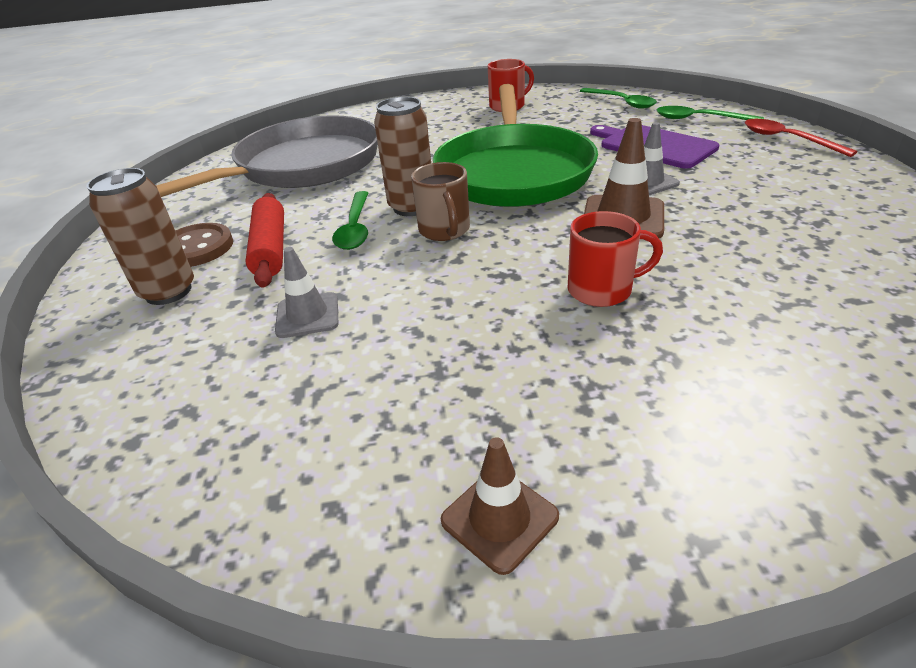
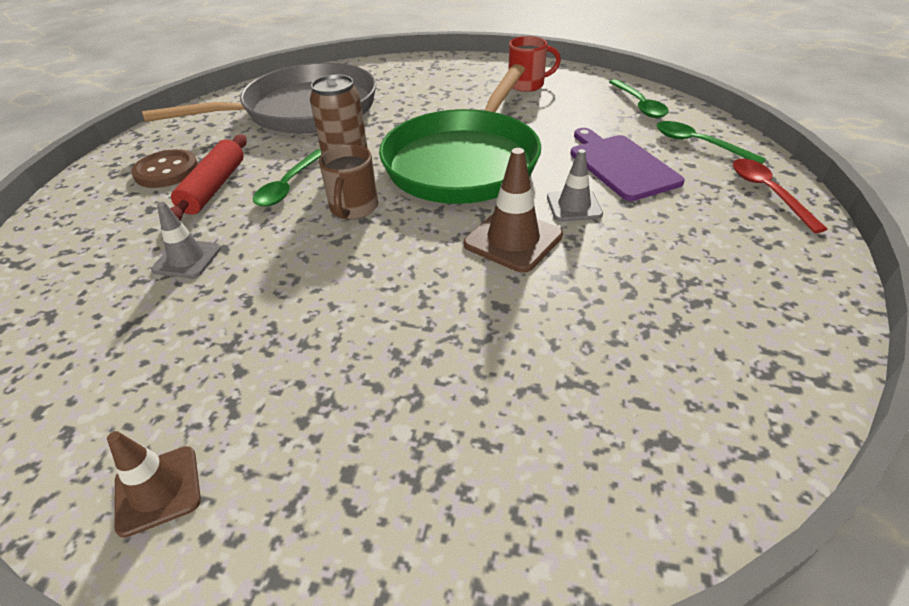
camera: 20 degrees right, 5 degrees up
brown can [87,168,194,305] -> none
red mug [568,211,663,307] -> none

